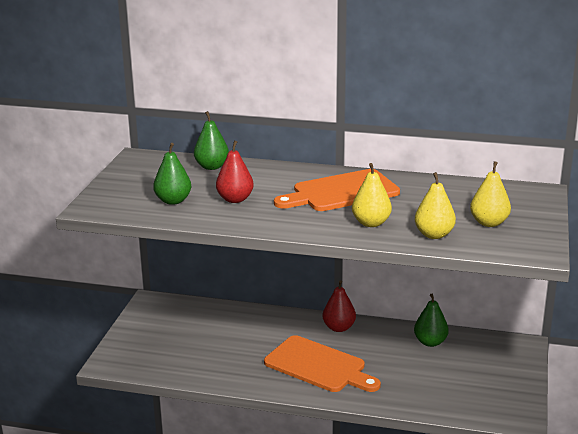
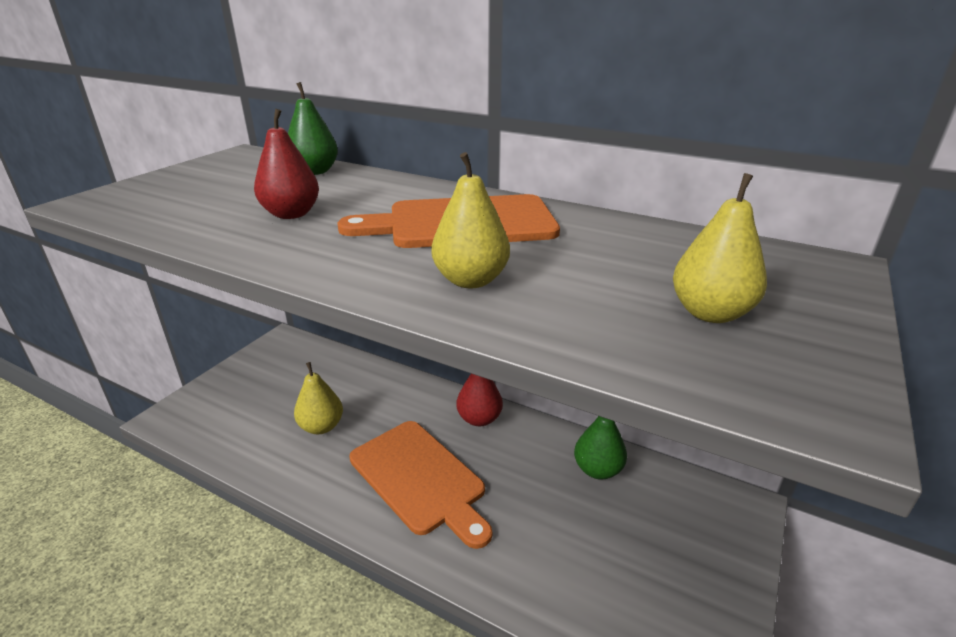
camera: 15 degrees right, 5 degrees up
green pear [153,143,191,205] -> none
yellow pear [415,172,456,239] -> yellow pear moved to [294,362,343,434]

